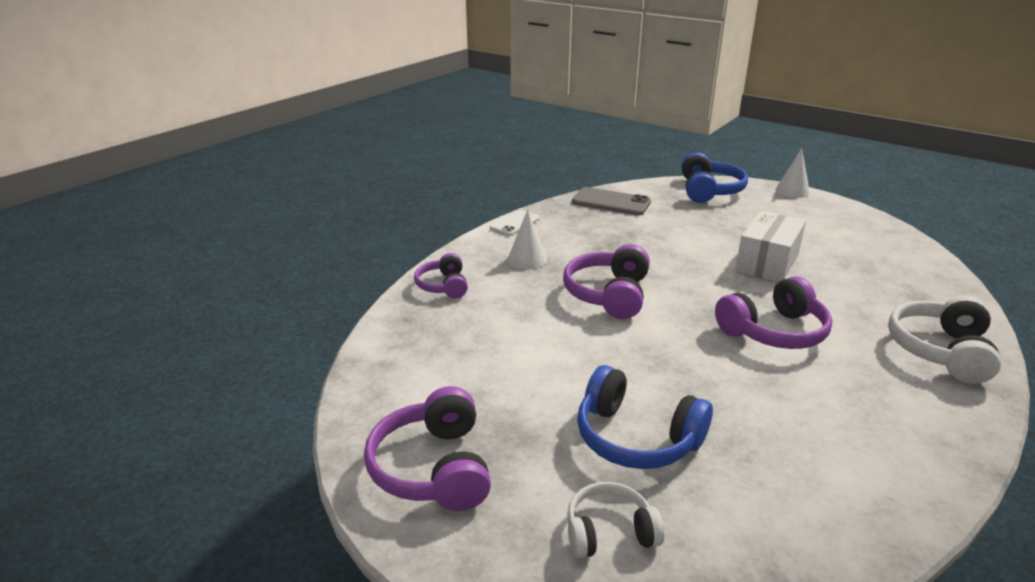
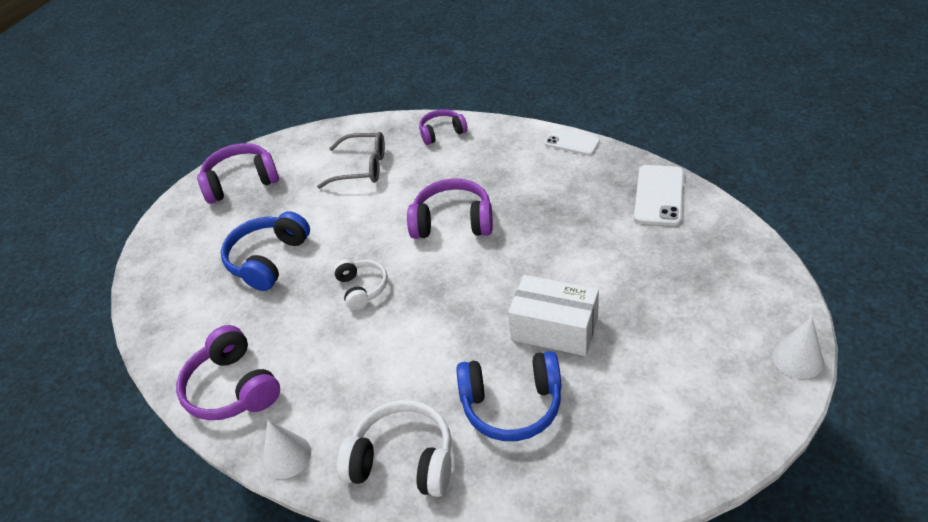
camera: 85 degrees right, 15 degrees up
white cone [508,209,547,269] -> white cone moved to [263,420,311,479]
white headphones [567,482,664,558] -> white headphones moved to [333,259,388,310]
grey phone [572,187,651,215] -> white phone [634,165,684,226]
blue headphones [682,152,748,203] -> blue headphones moved to [457,351,561,441]
purple headphones [715,276,832,349] -> purple headphones moved to [176,325,280,420]
none -> grey glasses [317,132,385,189]

